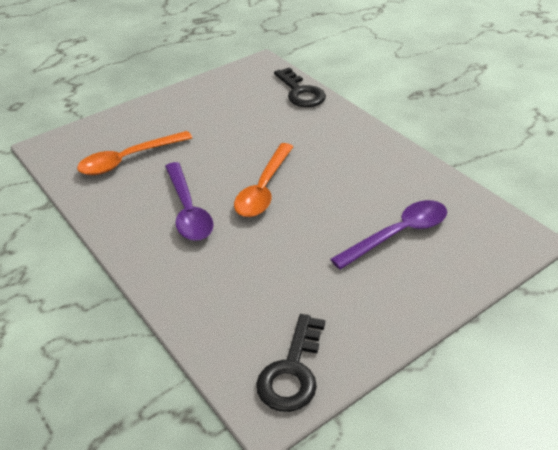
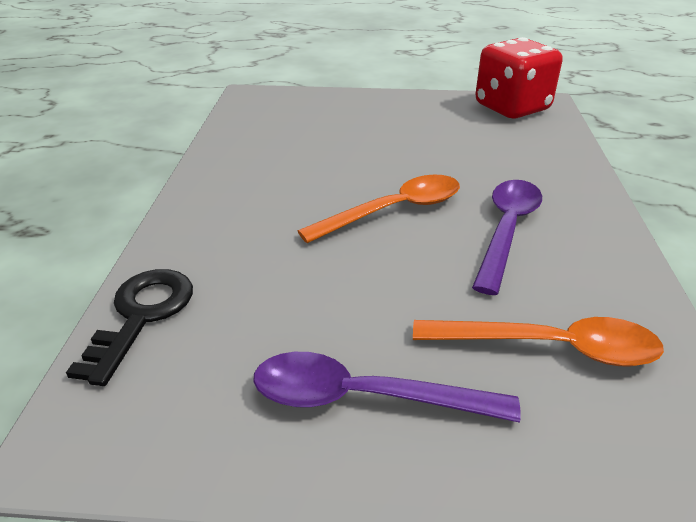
camera: 140 degrees left, 5 degrees down
black key [256,314,325,412] -> red dice [475,37,562,118]
purple spoon [330,200,447,270] -> purple spoon moved to [253,352,521,423]

